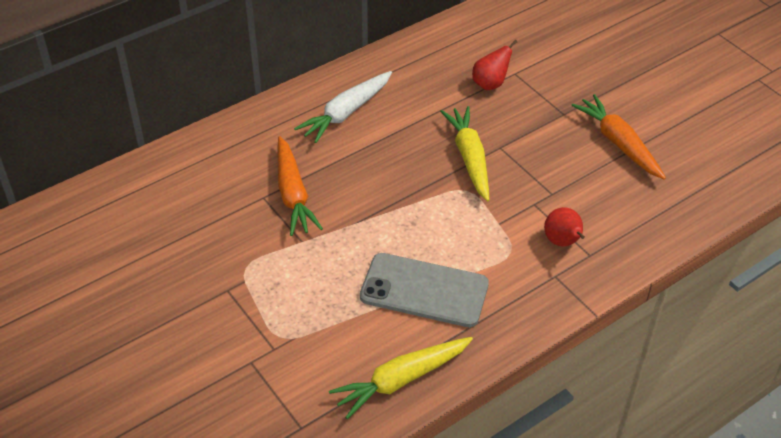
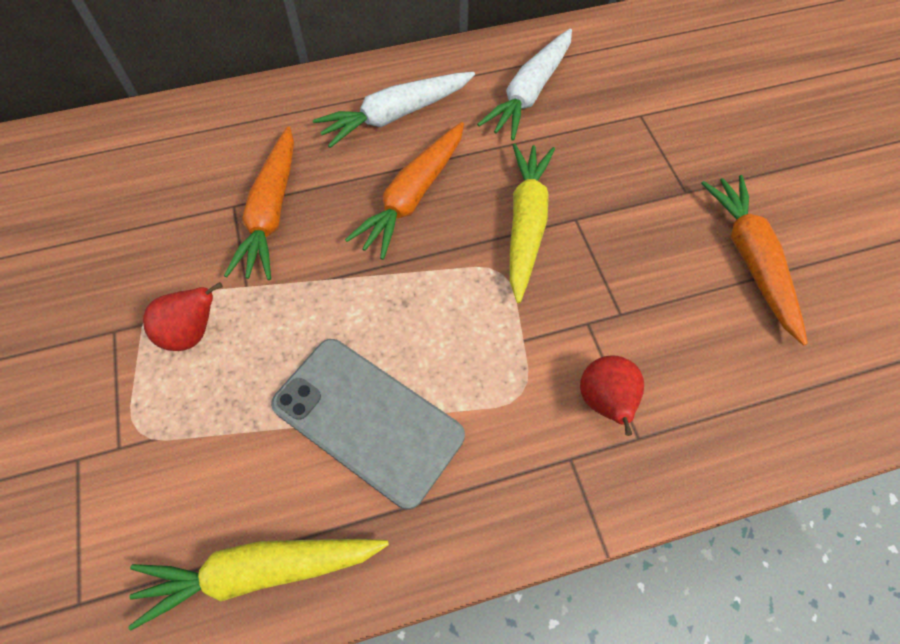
camera: 20 degrees right, 15 degrees up
red pear [472,40,518,90] -> red pear moved to [143,282,223,351]
none -> orange carrot [345,122,464,260]
none -> white carrot [477,28,572,141]

